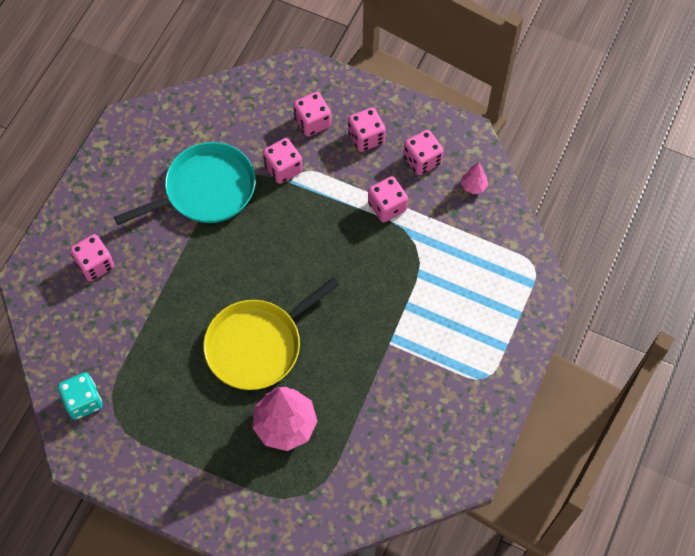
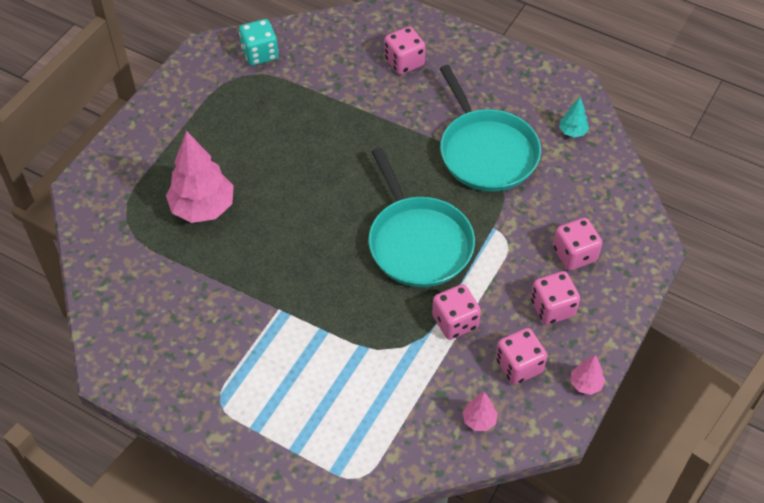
camera: 95 degrees right, 10 degrees down
yellow pan [203,277,340,390] -> none
pink dice [263,138,303,184] -> none
none -> turquoise pan [368,148,475,287]
none -> turquoise tree [559,97,589,137]
none -> pink tree [571,355,605,395]

